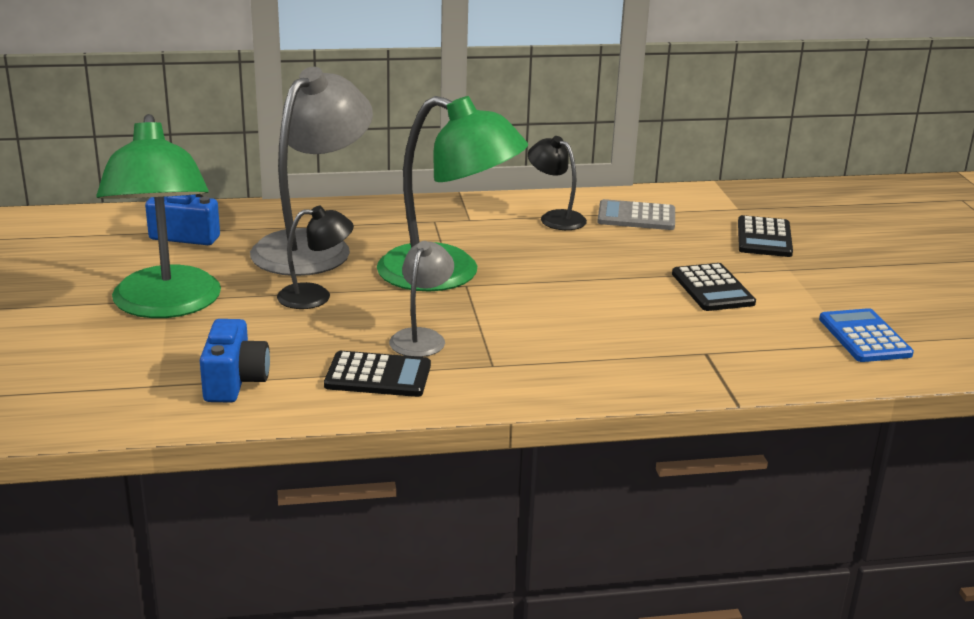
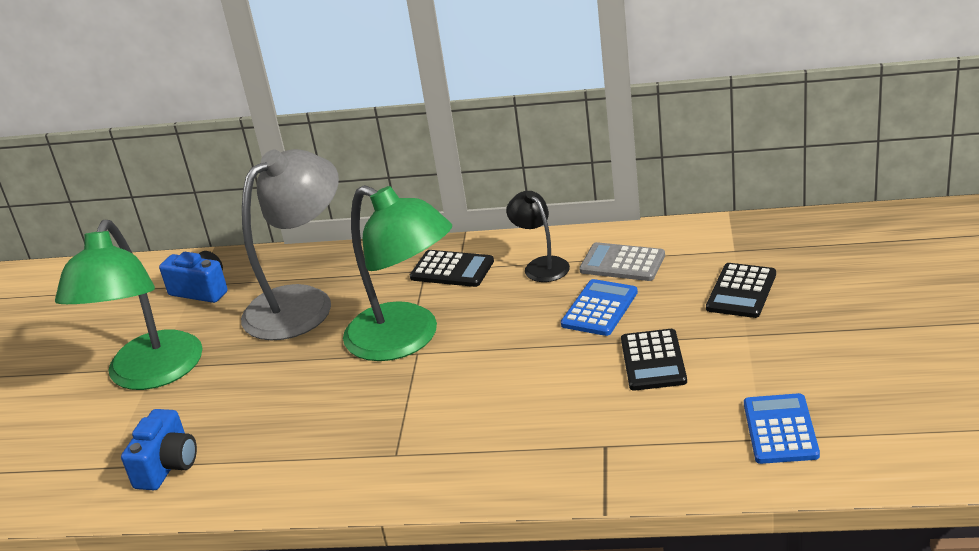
camera: 20 degrees right, 5 degrees up
black lamp [277,206,354,309] -> none
black calculator [324,351,431,397] -> black calculator moved to [410,250,494,287]
grey lamp [389,241,454,357] -> none
none -> blue calculator [561,279,638,336]

